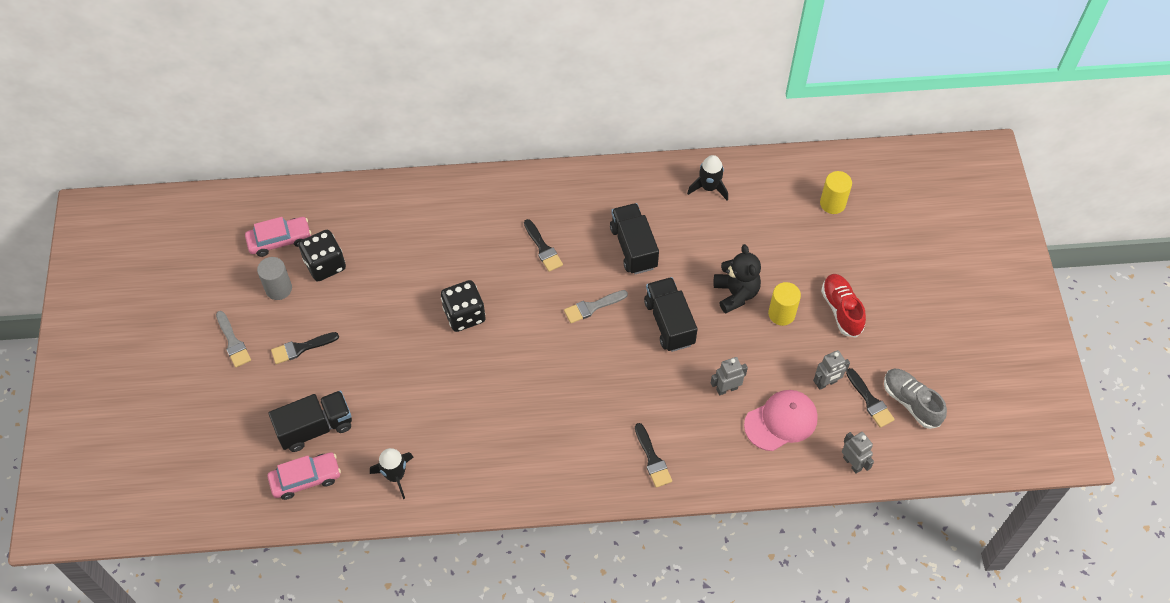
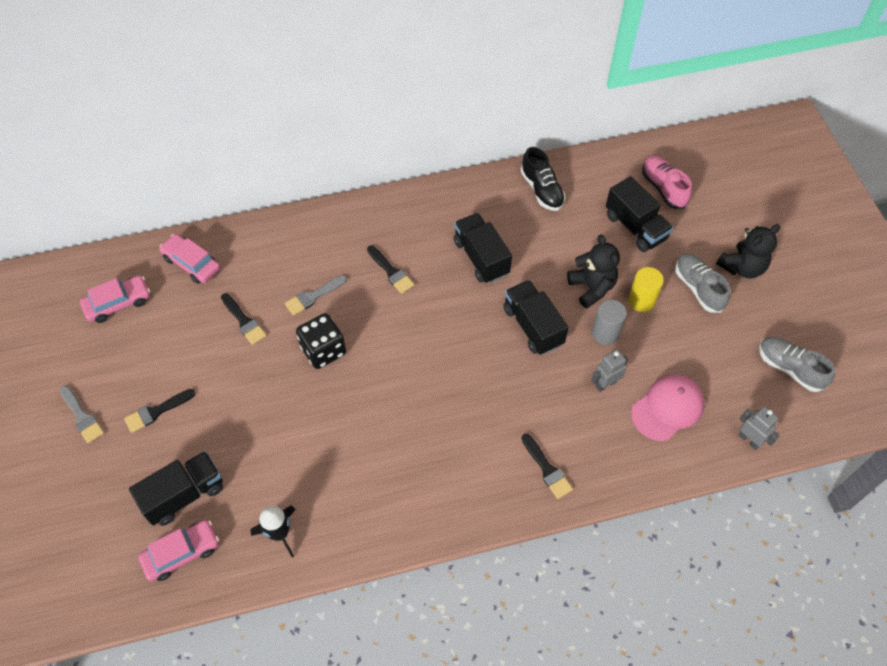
camera: 10 degrees left, 0 degrees up
grey cylinder [257,257,292,300] -> grey cylinder moved to [592,300,627,345]
black dice [299,230,346,281] -> none
grey brush [564,290,628,323] -> grey brush moved to [285,275,347,316]
black rocket [687,155,728,201] -> black shoe [521,147,565,211]
grey robot [813,350,850,390] -> none
yellow cylinder [820,171,852,214] -> pink shoe [642,156,692,209]
red shoe [821,274,866,337] -> grey shoe [675,253,730,313]
black brush [846,368,895,428] -> black brush moved to [221,293,267,345]
none -> pink car [159,234,220,284]
none -> black truck [606,176,673,252]
none -> black teddy bear [716,224,780,278]

